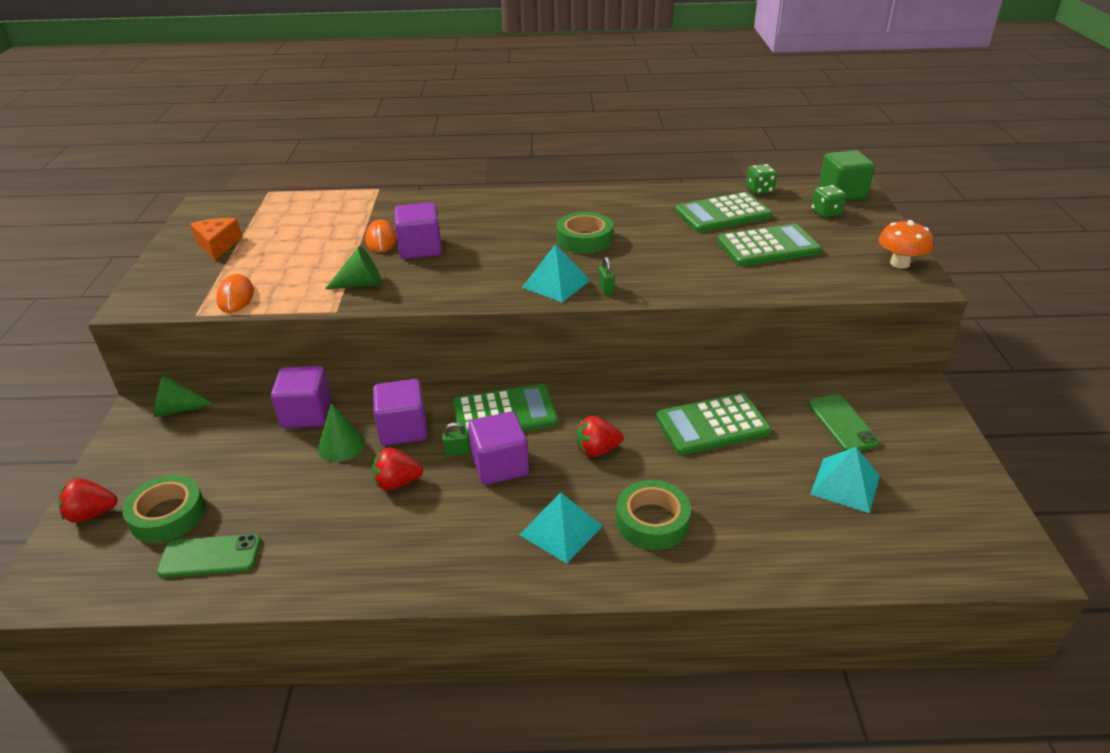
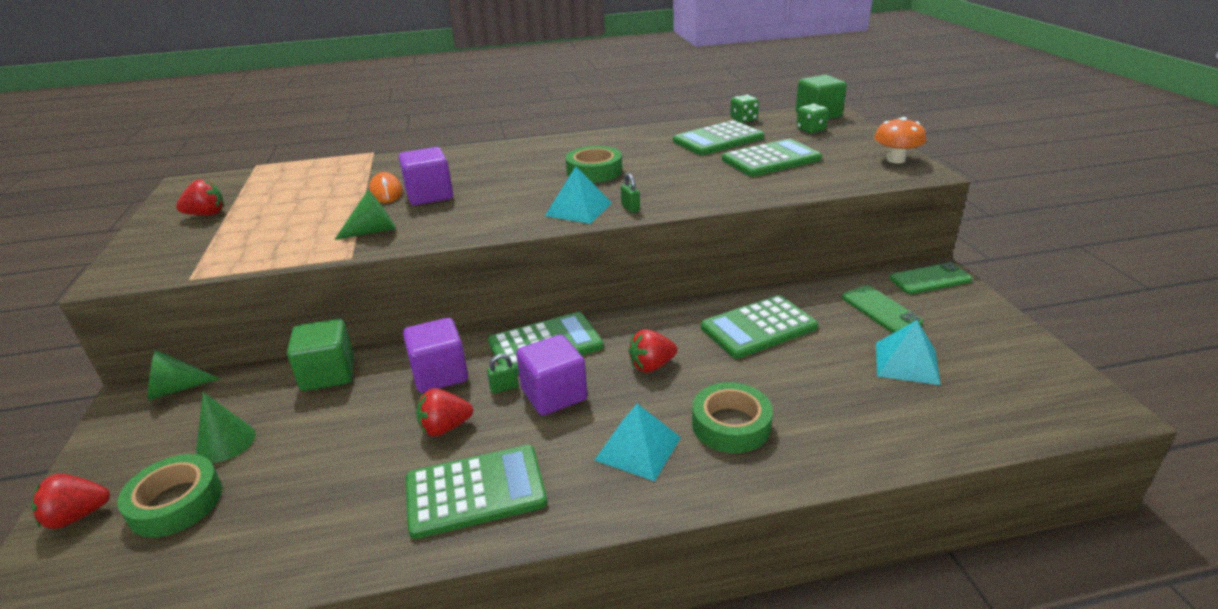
camera: 10 degrees left, 5 degrees down
green phone [157,534,261,578] -> green phone moved to [890,262,972,294]
orange cheese [190,218,242,260] -> red strawberry [176,179,224,215]
orange mouse [216,274,254,313] -> none
purple cube [271,366,332,428] -> green cube [287,319,354,391]
green cone [318,403,365,462] -> green cone moved to [196,392,256,463]
none -> green calculator [406,445,547,539]

